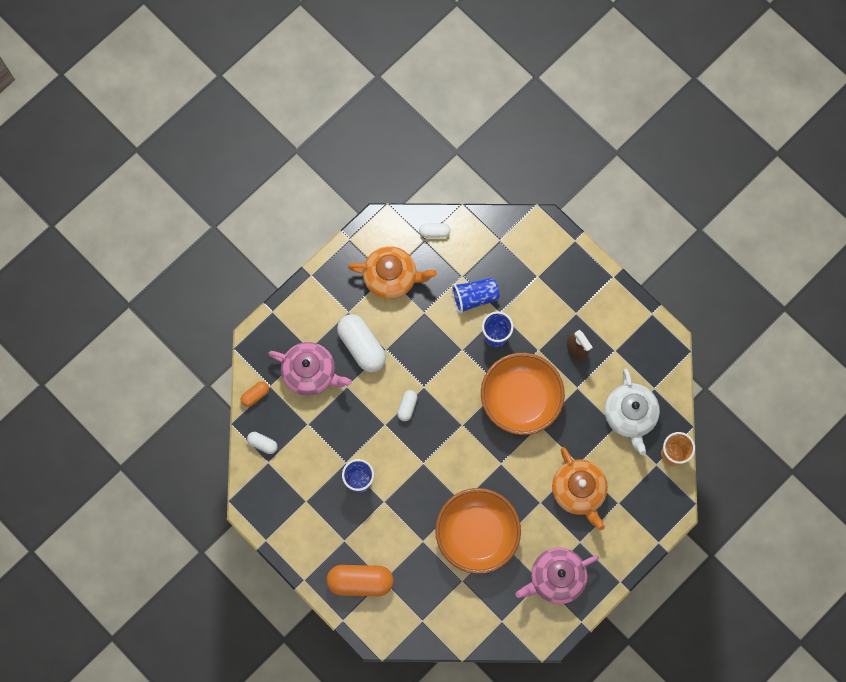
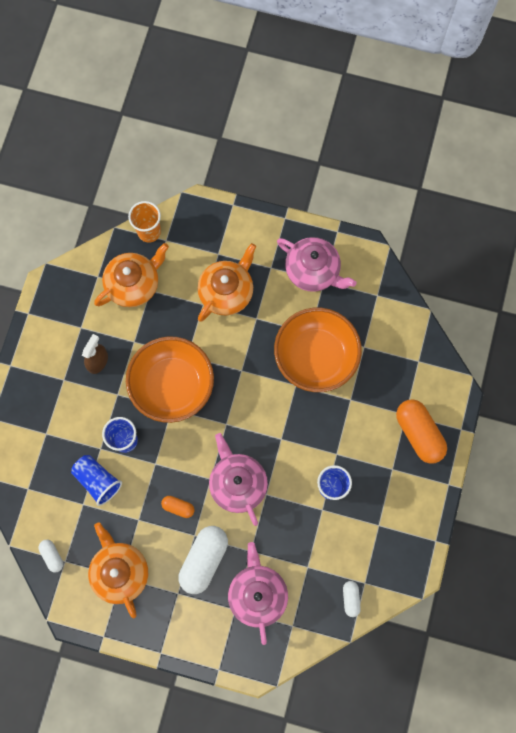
camera: 120 degrees left, 0 degrees up
orange capsule [241,381,269,407] -> orange capsule moved to [161,496,195,518]
white capsule [397,390,417,421] -> pink teapot [209,433,268,526]
white teapot [605,368,660,455] -> orange teapot [94,243,169,307]

